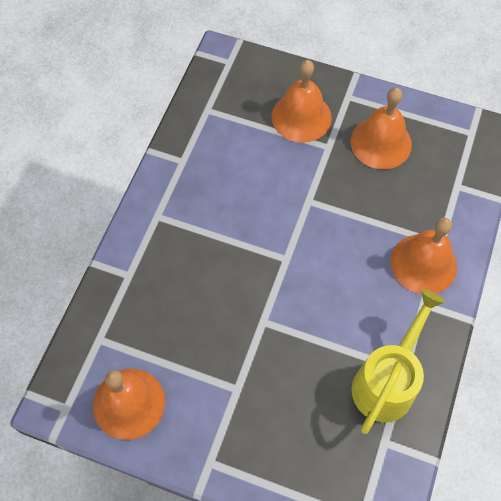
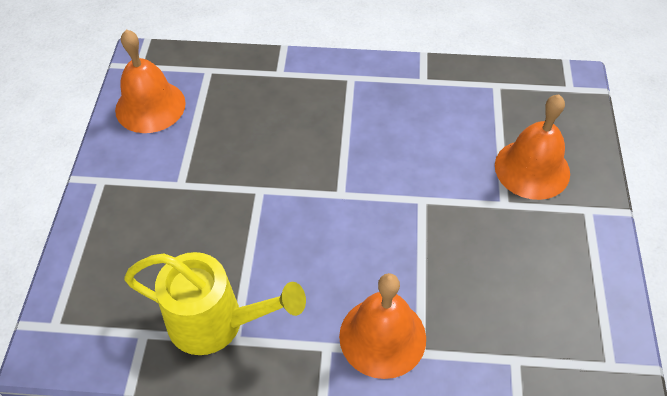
camera: 75 degrees right, 10 degrees down
orange bell [350,87,412,169] -> none

